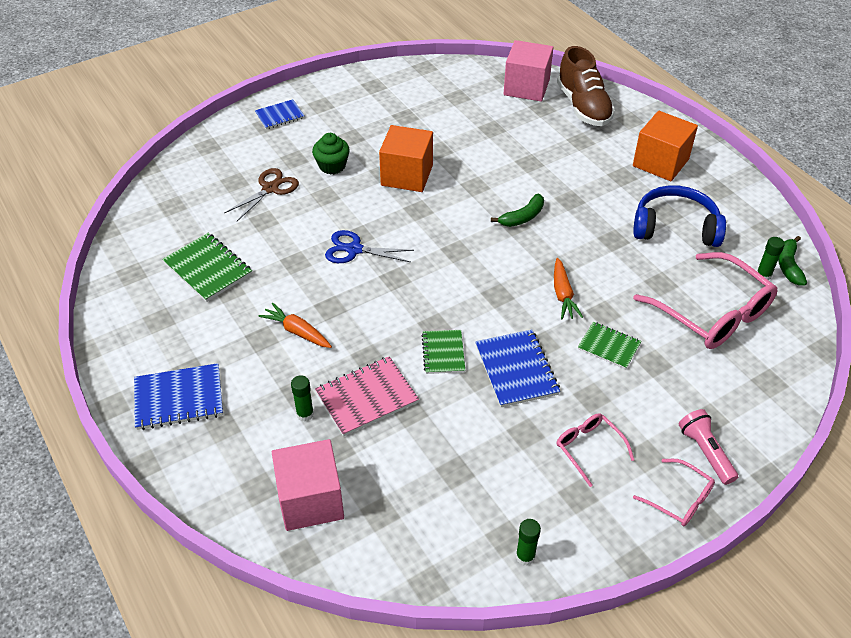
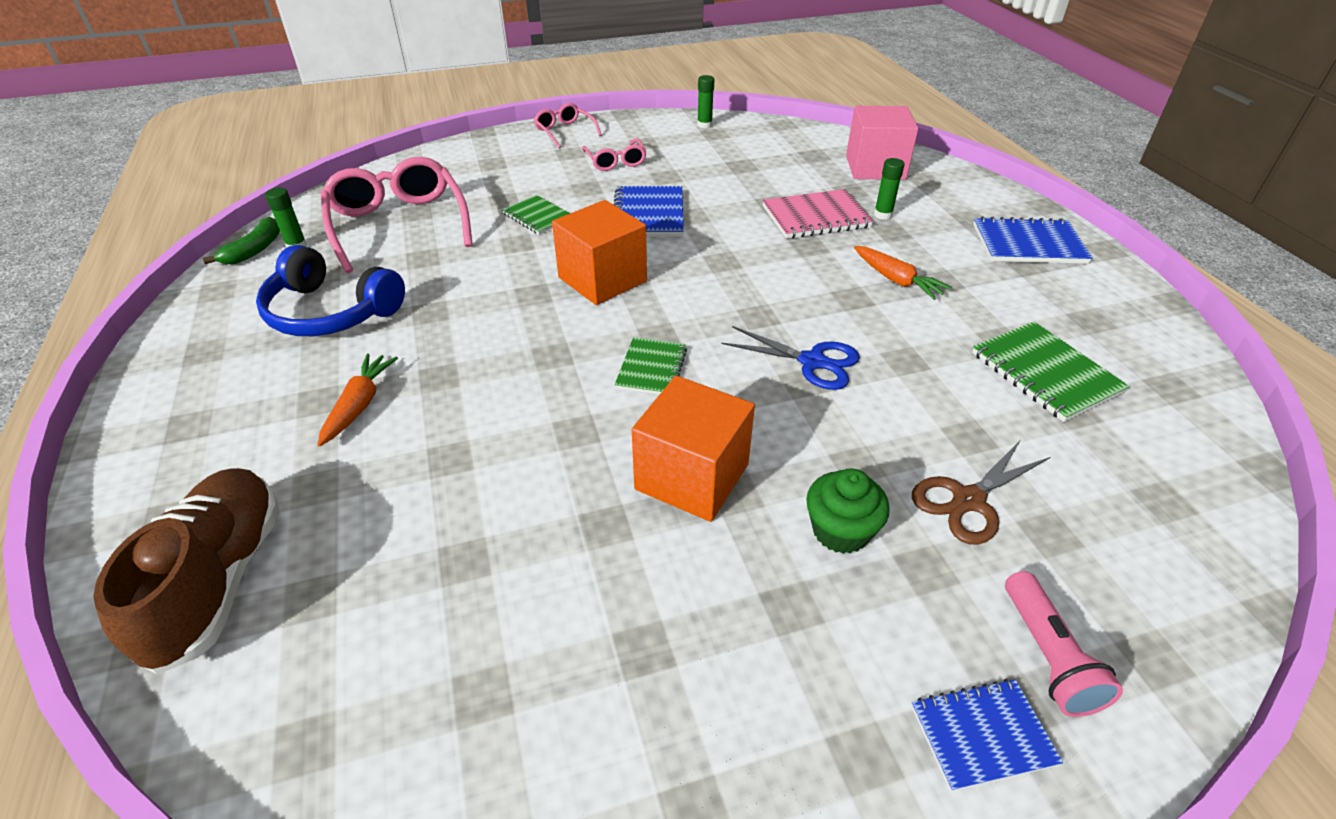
camera: 165 degrees left, 5 degrees down
green notebook [421,330,465,374] -> green notebook moved to [615,337,687,395]
green banana [491,194,544,227] -> none
pink cube [504,40,553,102] -> none
orange carrot [554,258,583,320] -> orange carrot moved to [317,353,398,447]
orange cube [633,111,698,181] -> orange cube moved to [552,200,647,305]
pink flashlight [679,409,738,485] -> pink flashlight moved to [1005,571,1123,717]

